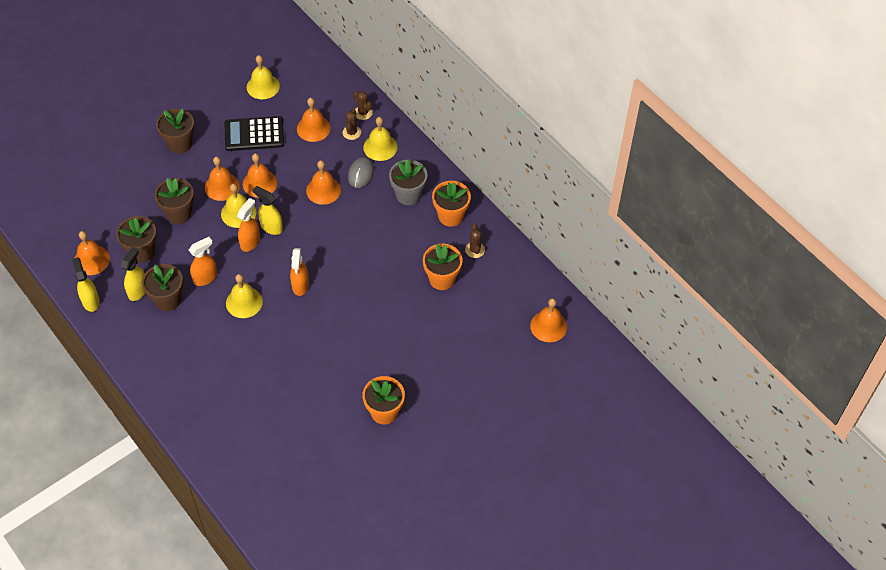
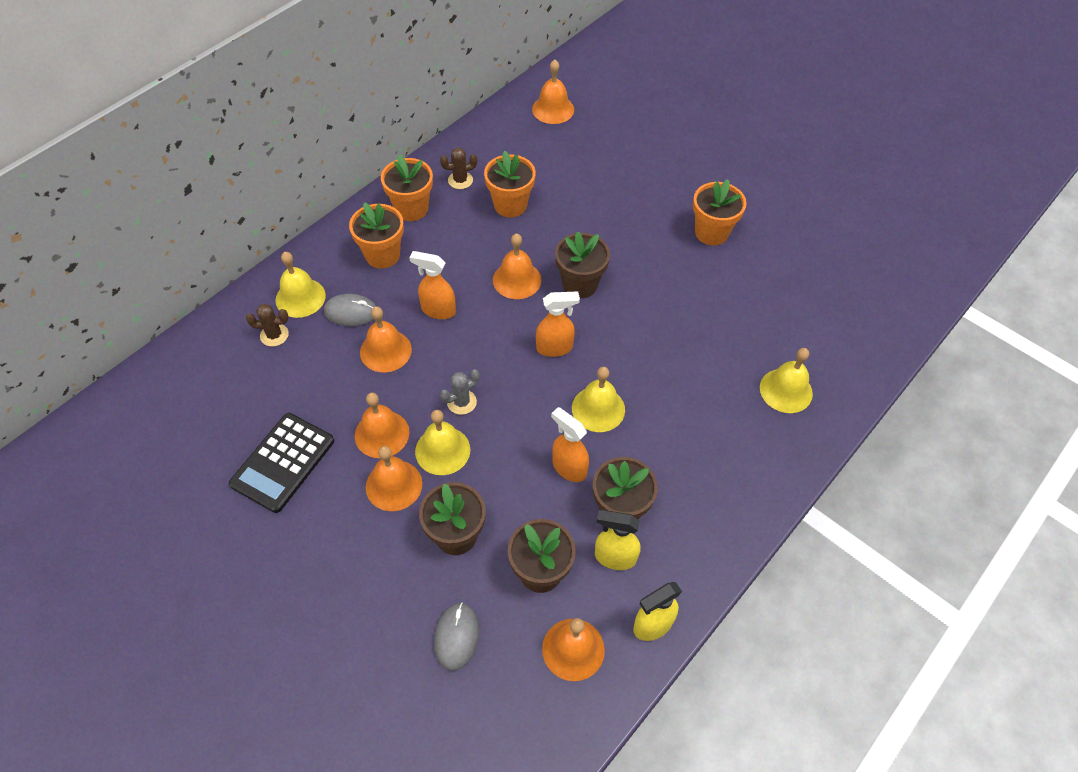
camera: 100 degrees left, 0 degrees up
brown flower pot [156,109,194,154] -> brown flower pot moved to [555,232,610,298]
black calculator [225,116,284,151] -> black calculator turned 45 degrees clockwise [229,413,334,513]
orange spray bottle [237,198,260,252] -> orange spray bottle moved to [409,251,456,319]
yellow bell [247,55,280,99] -> yellow bell moved to [760,348,813,413]
yellow spray bottle [253,186,283,235] -> grey cactus [440,369,479,415]
orange bell [297,98,331,142] -> orange bell moved to [493,233,541,299]
brown cactus [353,91,373,120] -> none
grey flower pot [389,159,428,205] -> orange flower pot [349,202,404,269]
none -> grey mouse [434,602,479,671]

